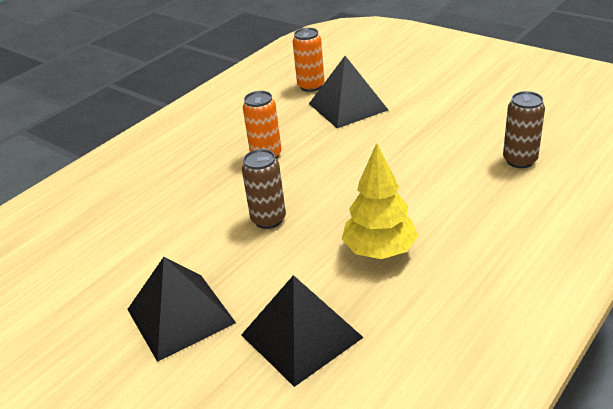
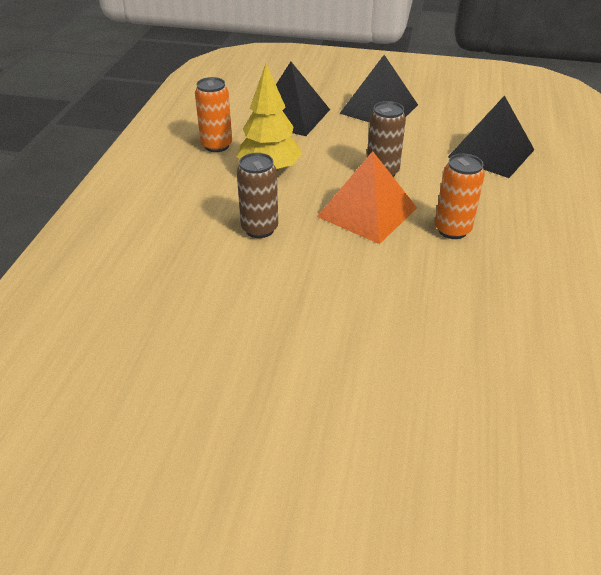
camera: 150 degrees right, 5 degrees up
orange can [293,28,325,92] -> orange can moved to [195,77,232,152]
black pyramid [309,56,388,128] -> black pyramid moved to [448,95,534,178]
brown can [503,91,545,168] -> brown can moved to [237,153,278,238]
none -> orange pyramid [317,151,417,244]

